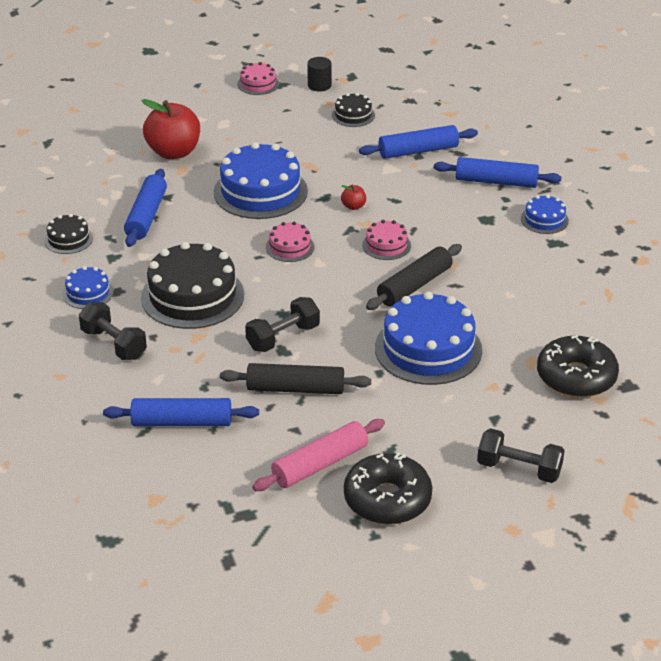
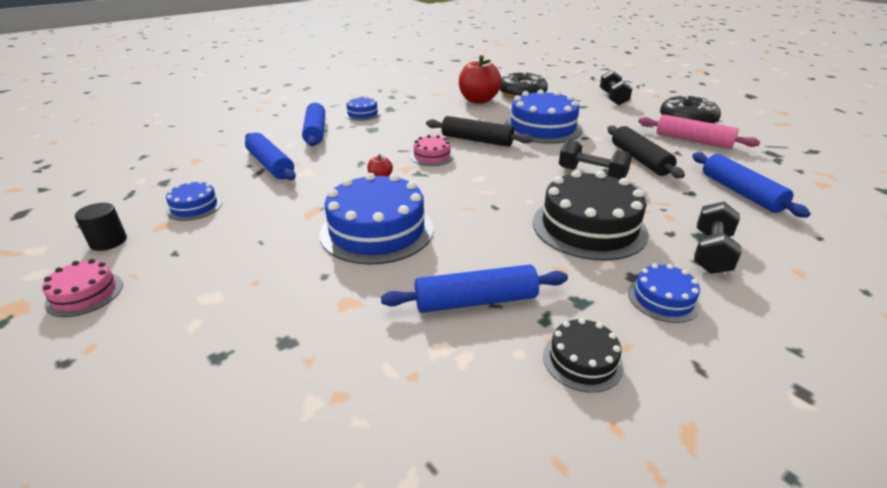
camera: 110 degrees left, 5 degrees down
red apple [141,99,200,159] -> red apple moved to [459,55,502,104]
pink cake [266,222,314,262] -> none
black cake [332,93,375,127] -> blue cake [166,180,222,221]

